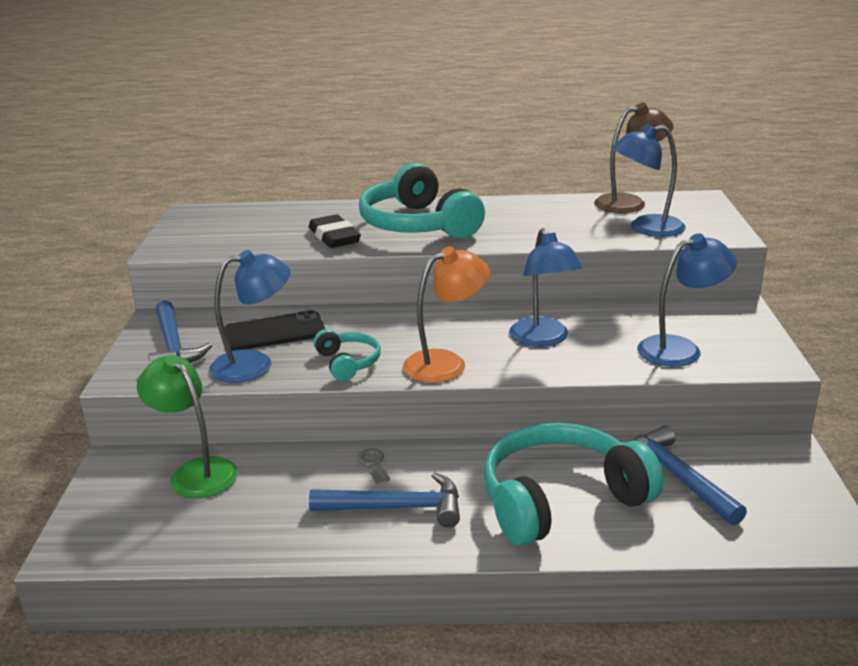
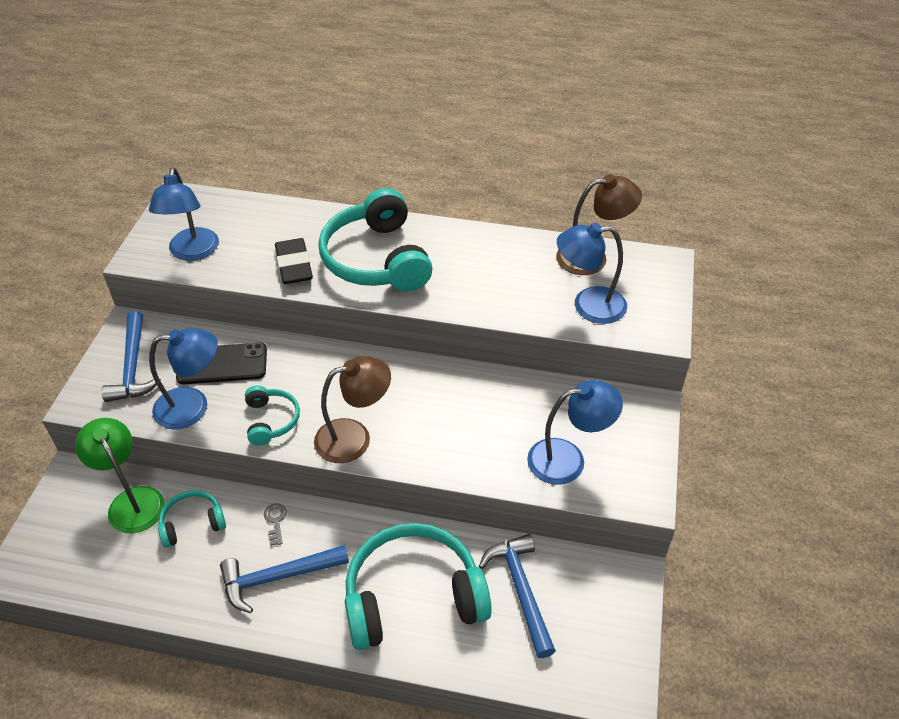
camera: 10 degrees right, 20 degrees up
blue hammer [309,472,460,528] -> blue hammer turned 150 degrees clockwise [220,545,349,613]
orange lamp [403,247,490,383] -> brown lamp [314,356,391,463]
blue lamp [509,228,583,347] -> blue lamp moved to [149,168,219,261]
none -> turquoise headphones [158,490,226,548]

